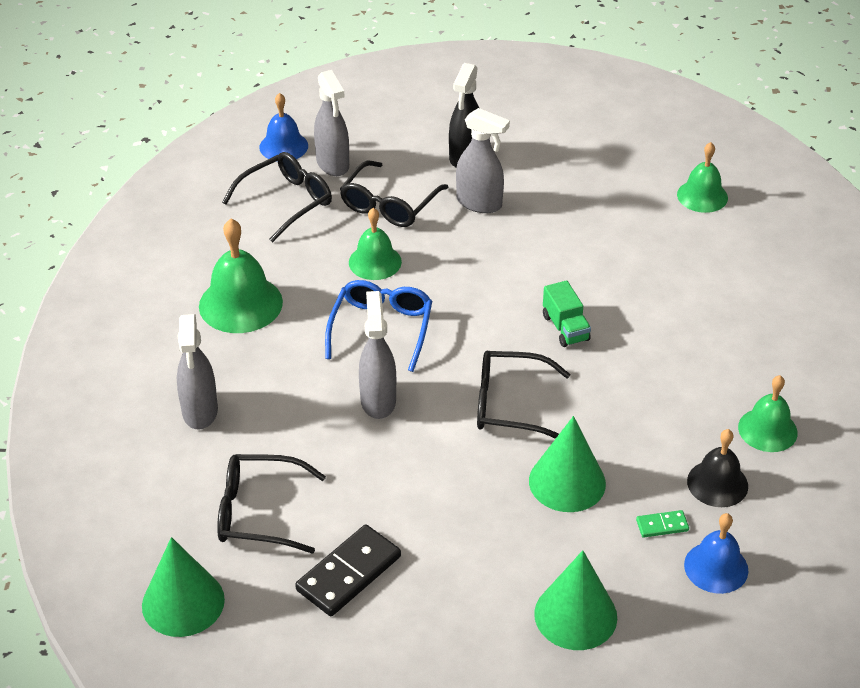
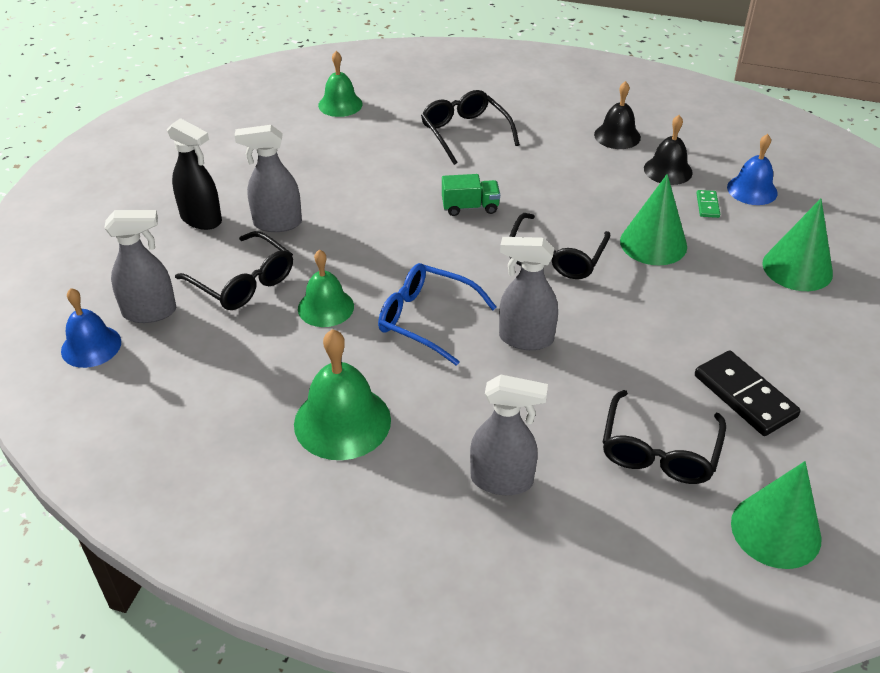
camera: 75 degrees left, 0 degrees up
black glasses [222,152,332,242] -> black glasses moved to [421,90,520,165]
grey spray bottle [456,108,510,213] -> grey spray bottle turned 135 degrees counterclockwise [235,125,302,232]
green bell [738,375,798,452] -> black bell [594,81,641,149]

